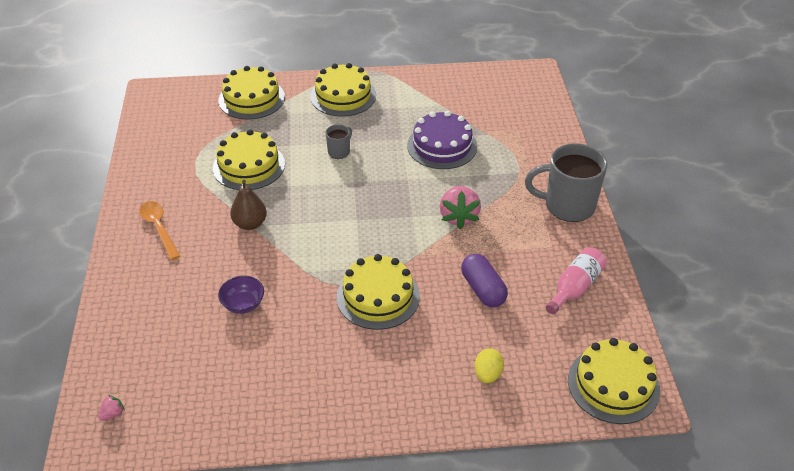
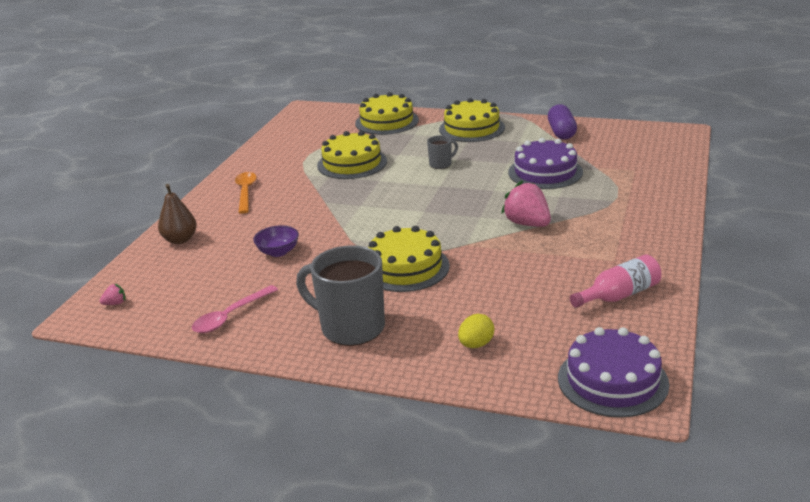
camera: 25 degrees right, 15 degrees down
brown pear [230,180,267,230] -> brown pear moved to [158,184,197,244]
pink strawberry [440,186,481,229] -> pink strawberry turned 120 degrees clockwise [501,181,551,227]
purple capsule [461,254,508,307] -> purple capsule moved to [548,104,577,140]
grey mug [525,143,607,222] -> grey mug moved to [296,245,385,346]
yellow cake [568,338,660,424] -> purple cake [558,327,669,418]
none -> pink spoon [192,285,278,333]

